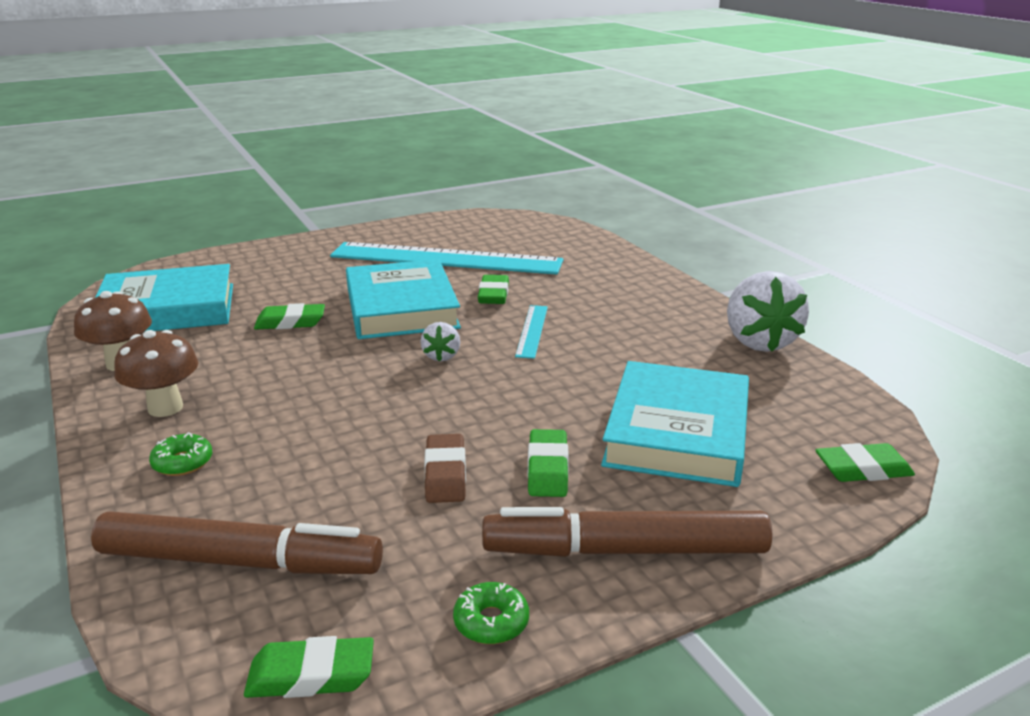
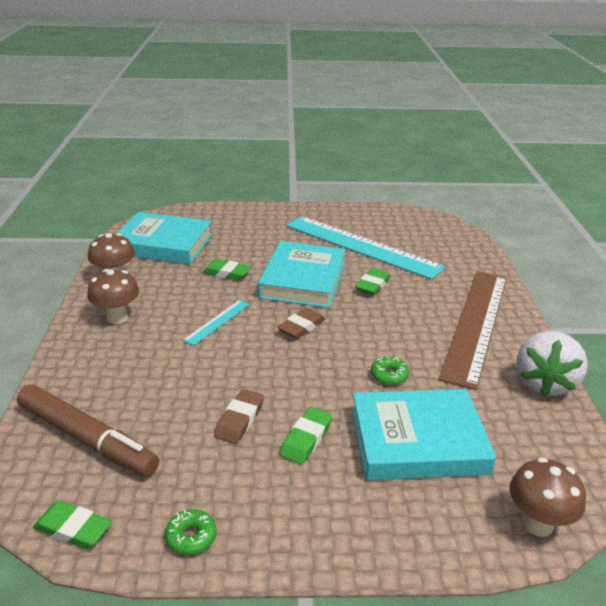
camera: 25 degrees right, 5 degrees up
green donut [149,432,212,476] -> green donut moved to [371,356,409,385]
white strawberry [420,322,460,362] -> brown eraser [277,308,325,339]
brown marker [482,507,773,557] -> none
turquoise ruler [515,305,548,359] -> turquoise ruler moved to [183,300,250,346]
turquoise book [601,361,749,487] -> turquoise book turned 45 degrees clockwise [352,389,496,481]
green eraser [816,443,915,482] -> brown mushroom [509,457,586,537]
none -> brown ruler [439,271,507,390]

